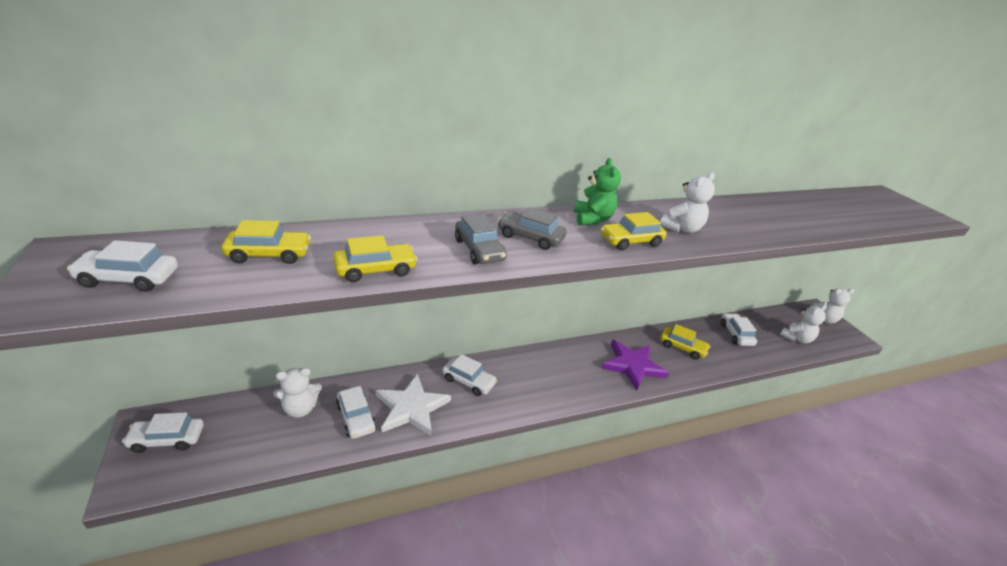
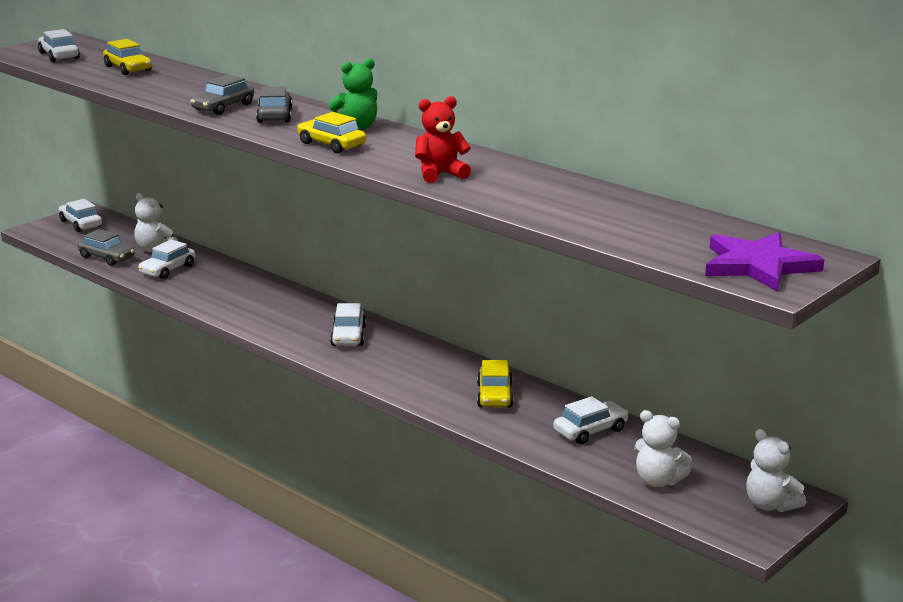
camera: 65 degrees right, 10 degrees down
yellow car [333,235,418,282] -> none
white star [376,374,451,436] -> none
white car [442,354,497,396] -> white car moved to [330,303,366,346]
purple star [601,340,669,390] -> purple star moved to [705,232,824,291]
white teddy bear [660,172,715,233] -> none
none -> grey car [78,229,135,266]
none -> red teddy bear [415,96,471,183]

